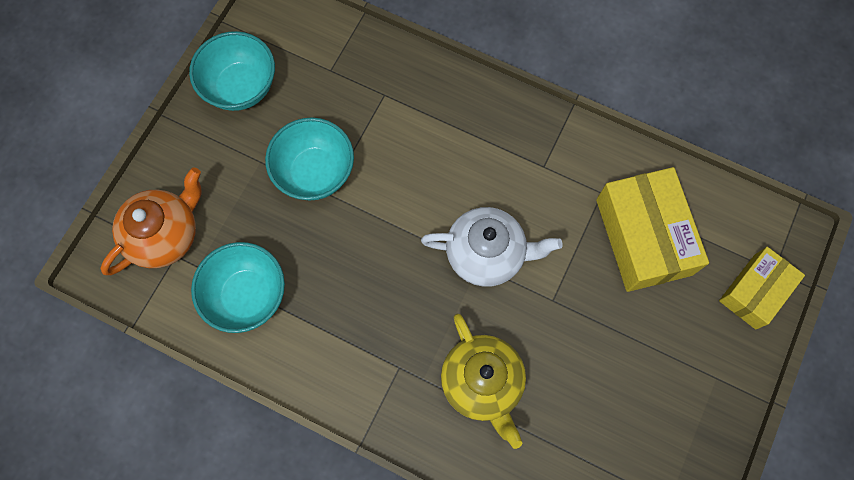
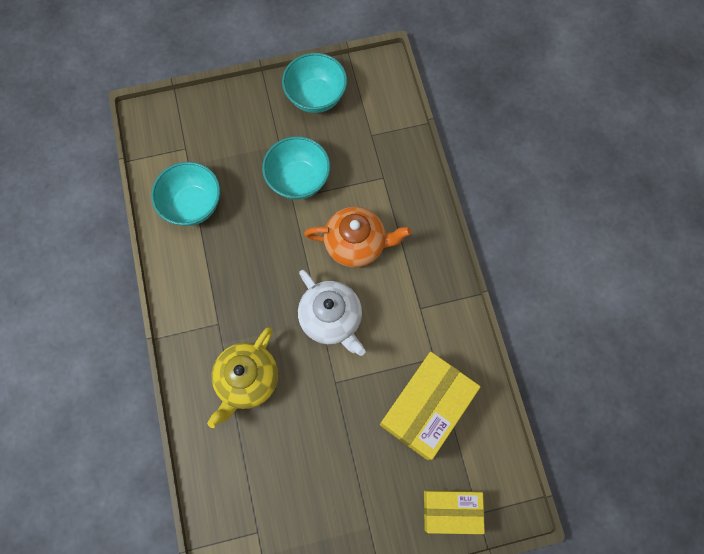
camera: 50 degrees right, 0 degrees up
orange teapot [101,167,201,275] -> orange teapot moved to [304,207,412,268]

